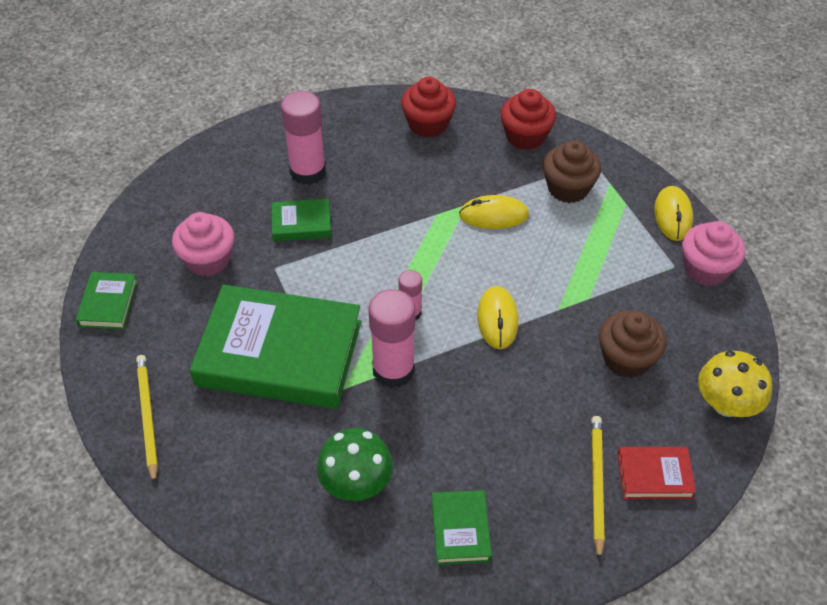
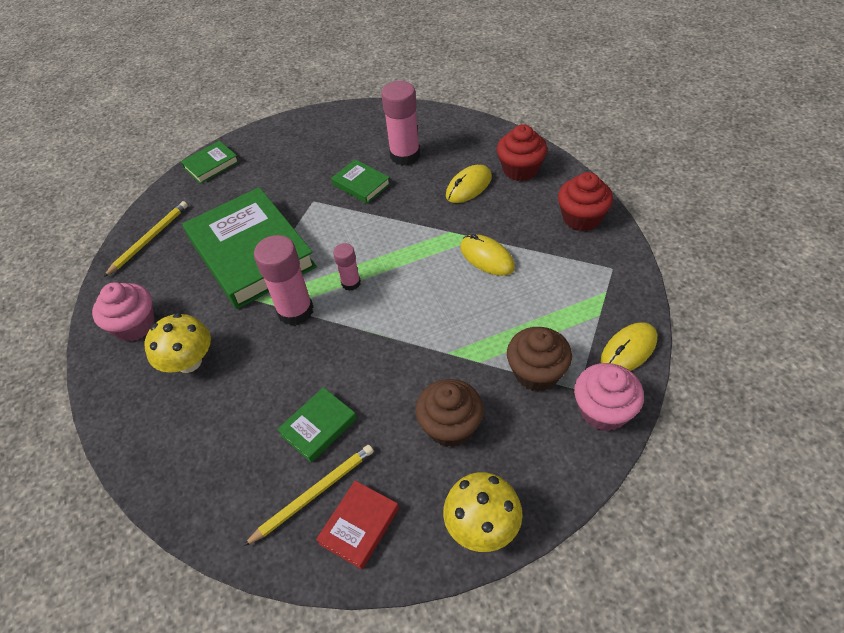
camera: 50 degrees right, 0 degrees up
pink cupcake [172,212,234,276] -> pink cupcake moved to [92,282,155,342]
green mushroom [317,428,393,501] -> yellow mushroom [144,313,211,373]
green book [432,490,492,565] -> green book moved to [277,387,357,463]
yellow mouse [477,286,518,349] -> yellow mouse moved to [446,165,492,203]
brown cupcake [543,140,601,203] -> brown cupcake moved to [507,327,572,392]
red book [617,447,696,499] -> red book turned 75 degrees clockwise [316,481,399,570]

